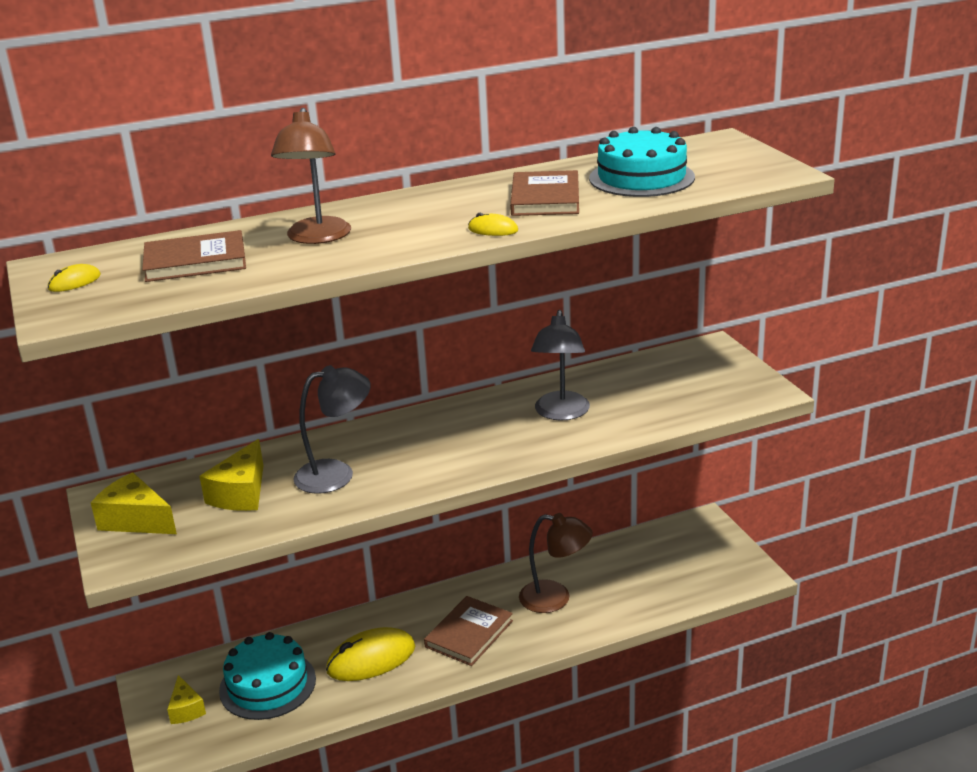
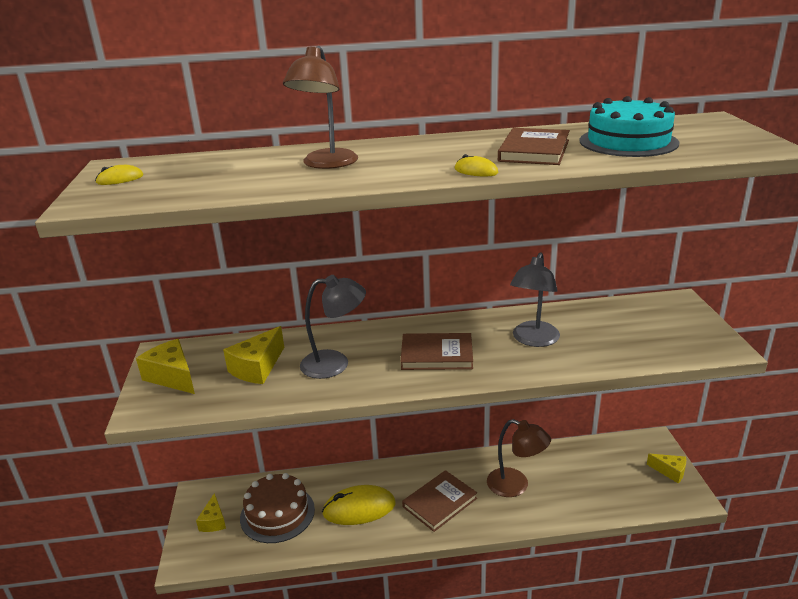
camera: 15 degrees right, 0 degrees up
brown book [142,230,246,282] -> brown book moved to [401,333,473,370]
turquoise cake [219,632,316,720] -> brown cake [240,473,315,543]
none -> yellow cheese [647,454,686,483]

